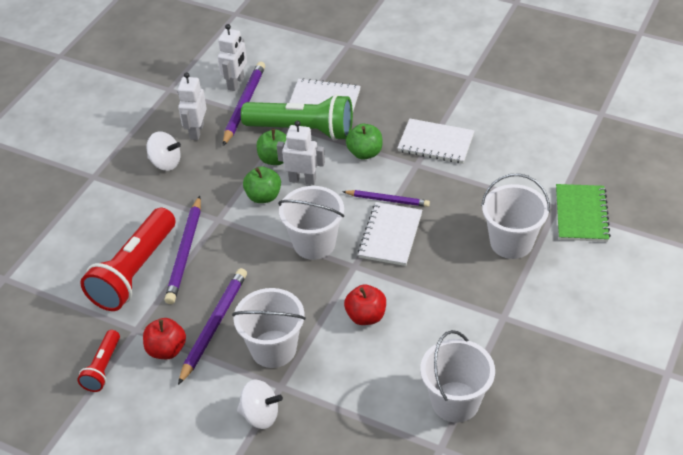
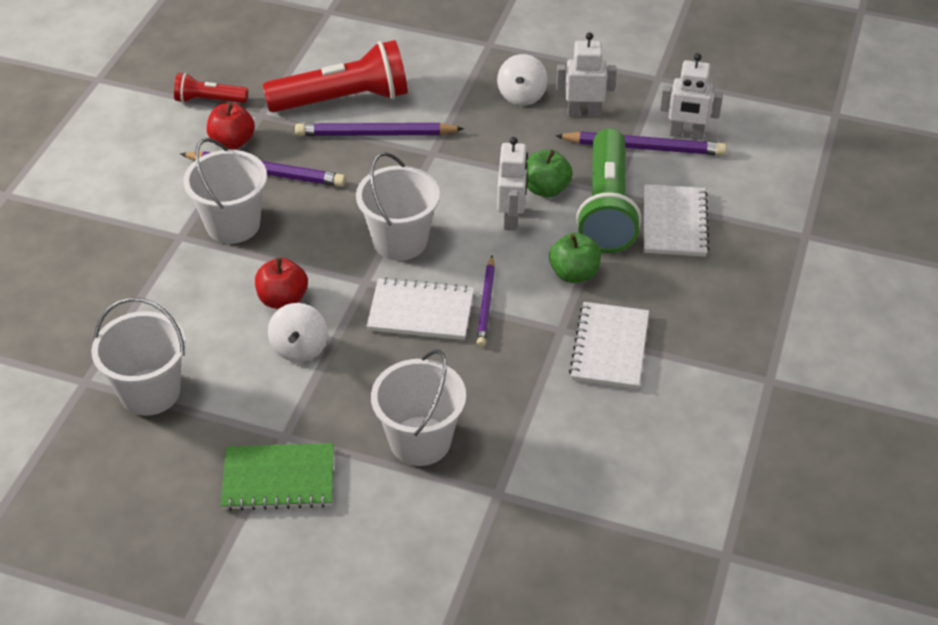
camera: 80 degrees right, 0 degrees up
red flashlight [80,208,175,311] -> red flashlight turned 150 degrees clockwise [263,40,408,112]
white spinning top [237,380,283,429] -> white spinning top moved to [268,303,328,362]
green apple [243,166,281,203] -> none
green notebook [556,184,611,242] -> green notebook moved to [221,443,334,511]

